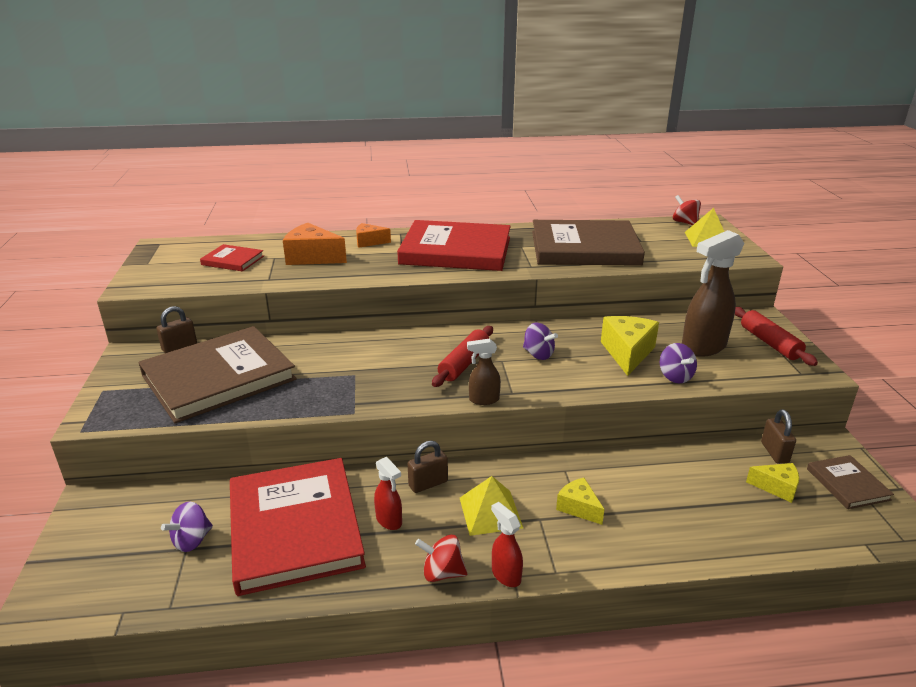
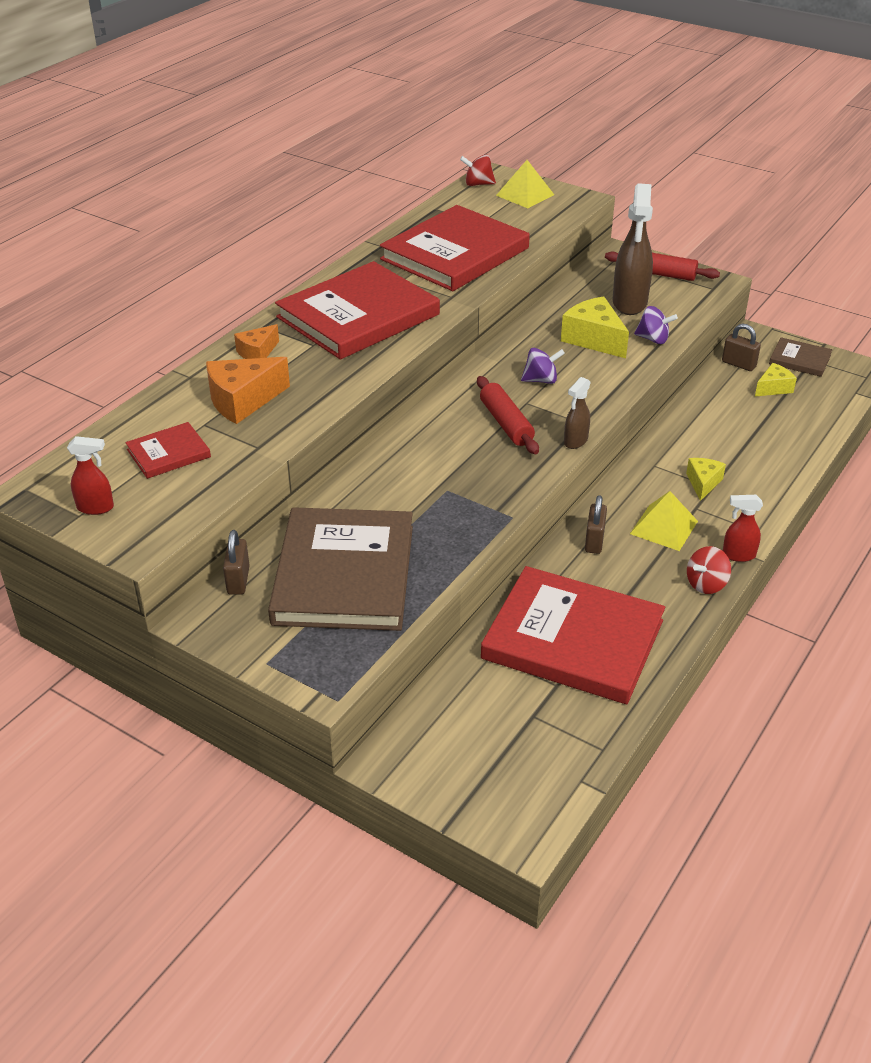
camera: 50 degrees left, 10 degrees up
purple spinning top [161,501,213,552] -> none
red spray bottle [374,457,402,530] -> red spray bottle moved to [67,436,114,515]
brown book [532,220,645,266] -> red book [380,205,530,291]
yellow cheese [556,478,605,525] -> yellow cheese turned 105 degrees clockwise [686,458,726,501]

